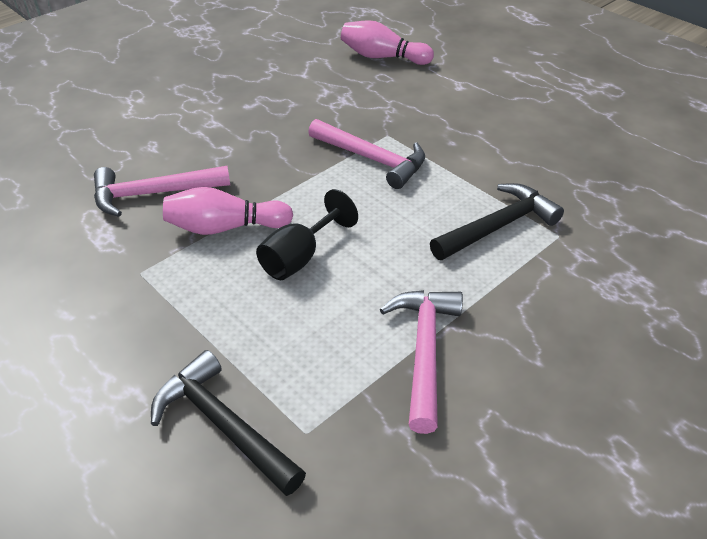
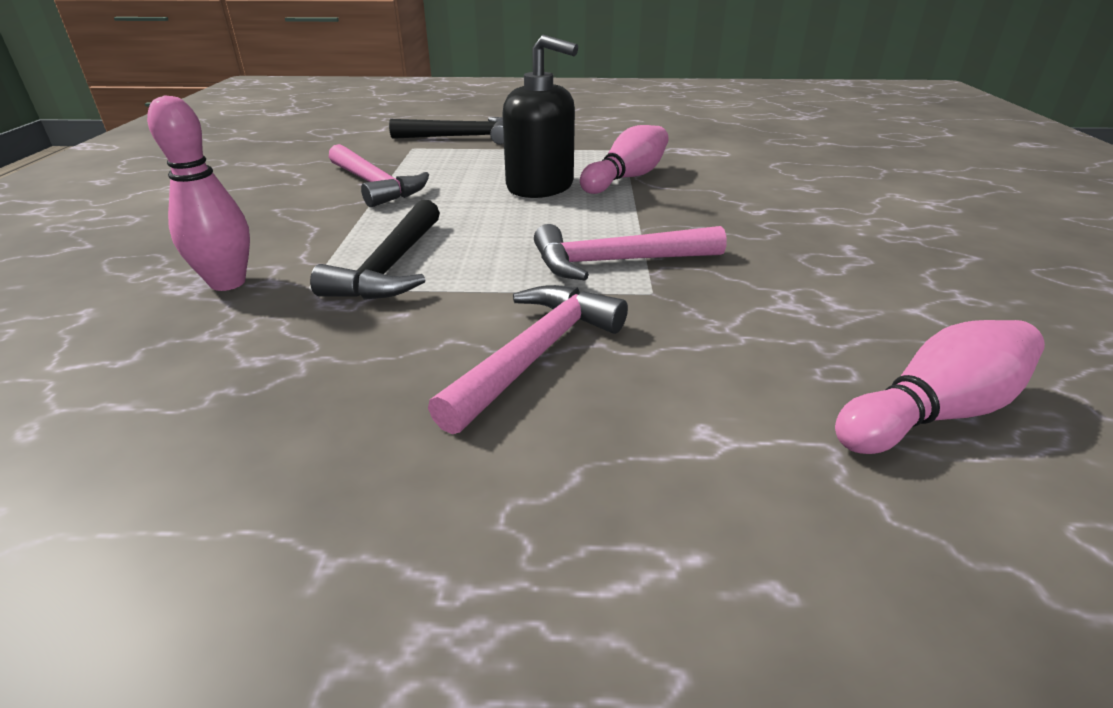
camera: 135 degrees right, 10 degrees down
pink hammer [94,166,230,217] -> pink hammer moved to [428,285,628,434]
black goblet [256,189,358,280] -> black soap dispenser [502,35,578,198]
none -> pink bowling pin [147,95,250,291]

